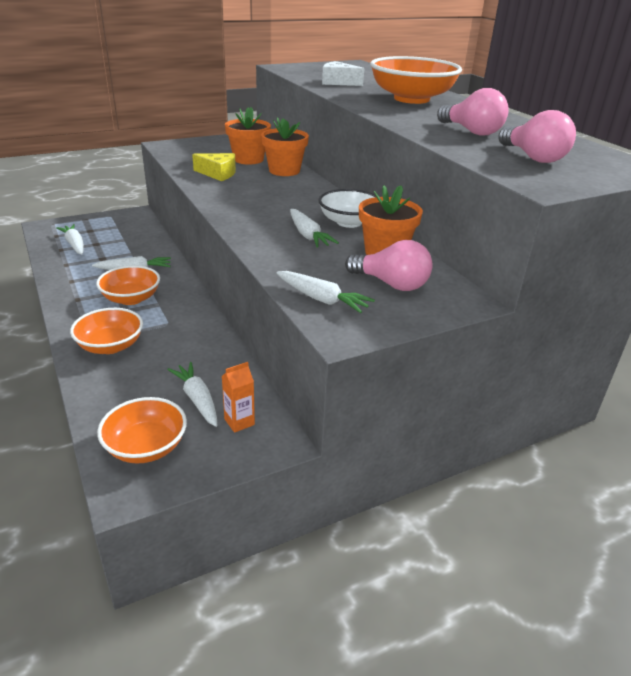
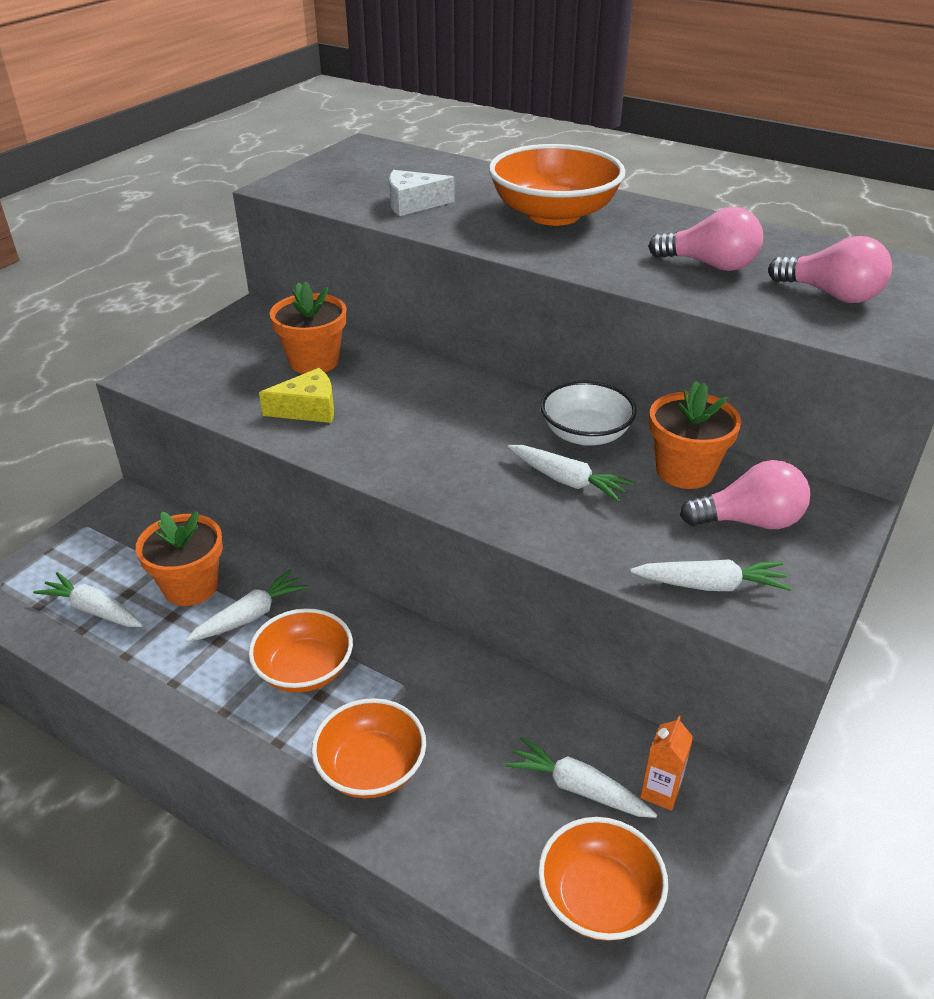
camera: 30 degrees left, 5 degrees up
orange flower pot [261,117,309,176] -> orange flower pot moved to [136,511,223,606]

